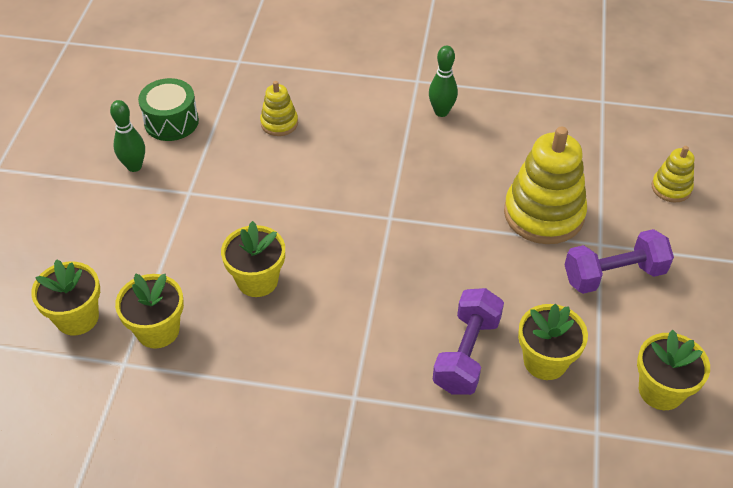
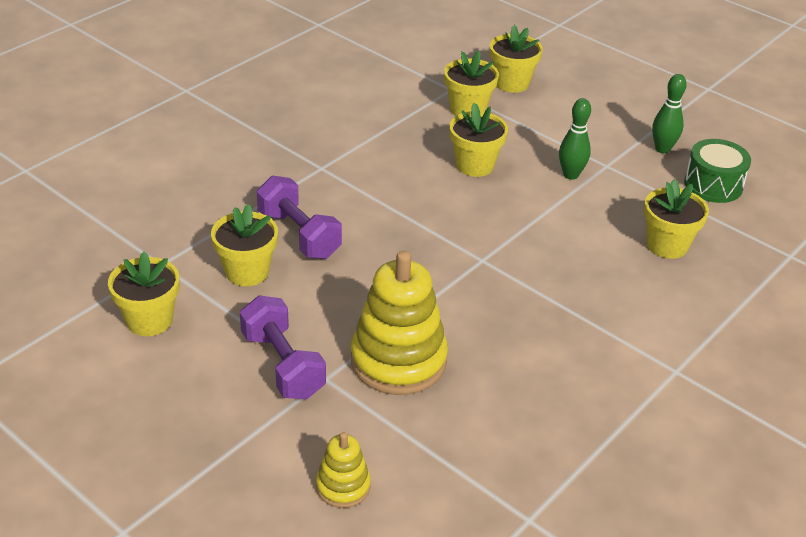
camera: 120 degrees right, 10 degrees down
yellow stacking toy [260,81,298,136] -> yellow flower pot [644,179,709,259]
green bowling pin [429,46,458,117] -> green bowling pin moved to [559,98,591,180]
purple dumbbell [564,229,674,294] -> purple dumbbell turned 45 degrees counterclockwise [240,296,326,399]

